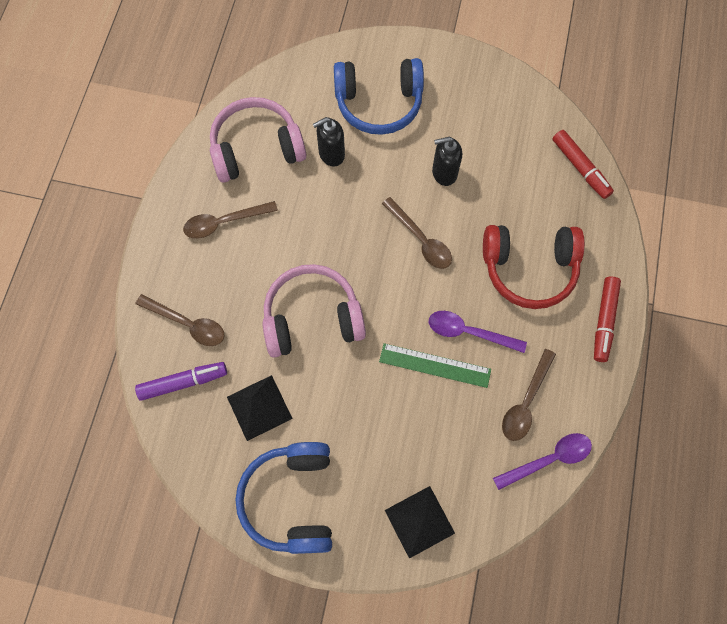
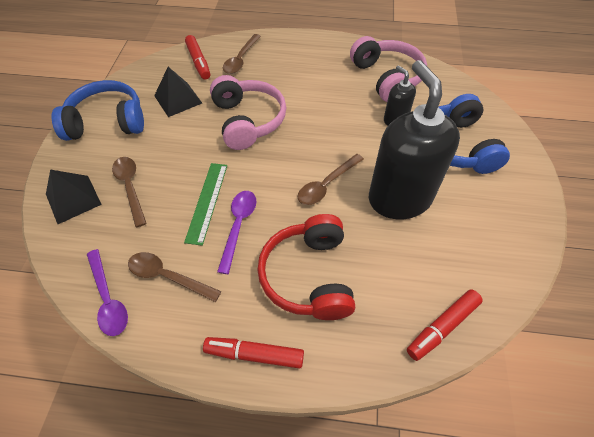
camera: 85 degrees right, 15 degrees down
purple marker [135,362,227,401] -> red marker [185,35,210,80]
brown spoon [183,201,278,239] -> brown spoon moved to [112,157,147,227]
black soap dispenser [432,137,462,186] -> black soap dispenser [369,60,460,219], size x2.16

